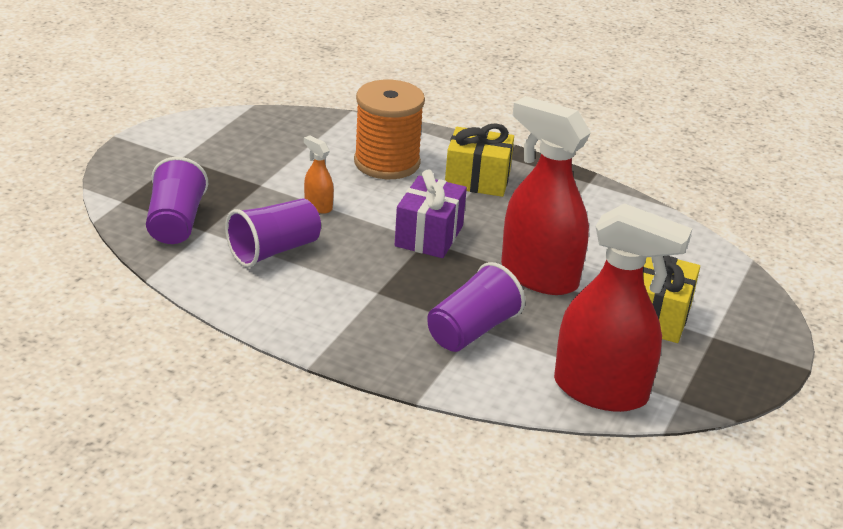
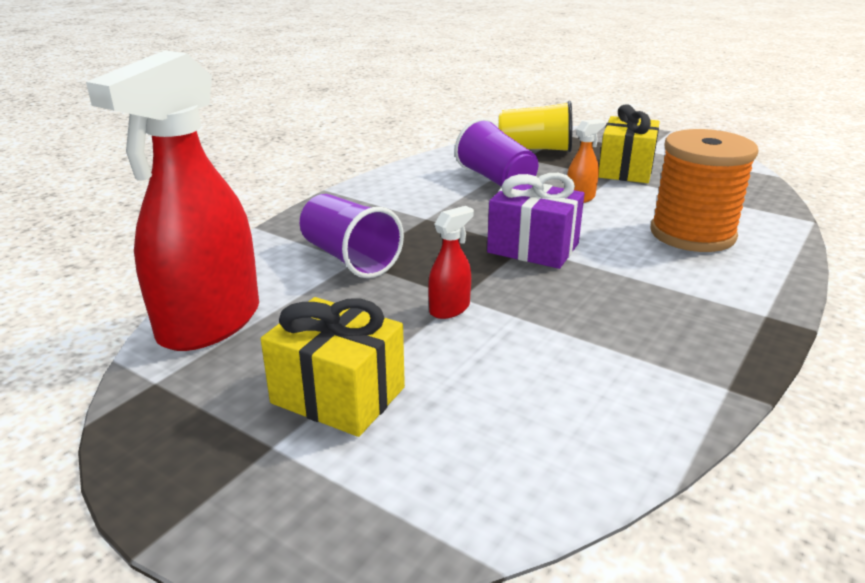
camera: 100 degrees right, 5 degrees down
purple cup [146,157,208,244] -> yellow cup [499,101,572,153]
yellow gift [445,123,514,197] -> yellow gift moved to [598,104,660,183]
red spray bottle [501,96,591,295] -> red spray bottle [428,206,474,319], size x0.42

